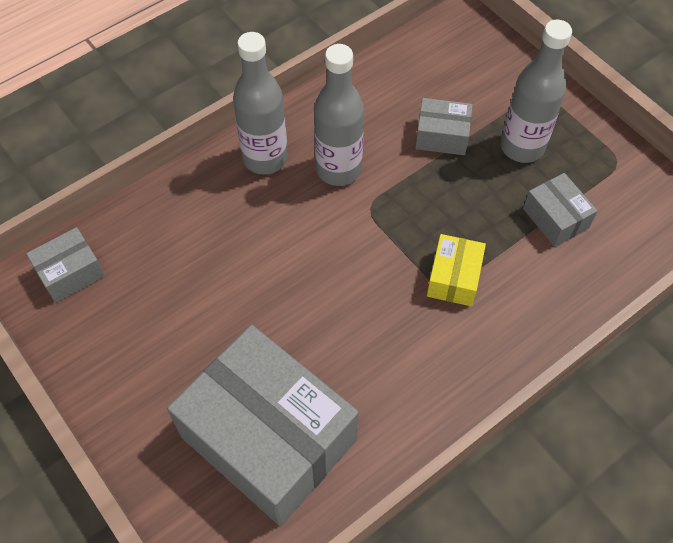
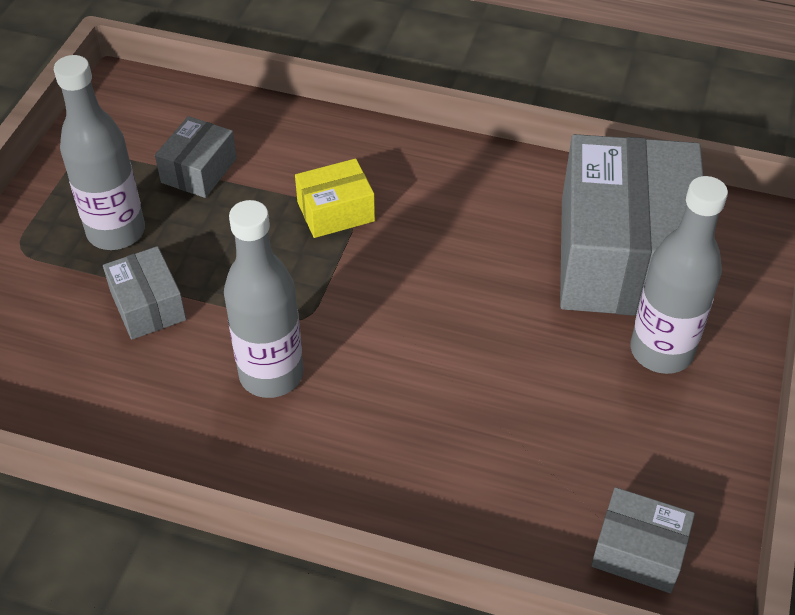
camera: 125 degrees left, 10 degrees down
grey bottle [233,32,288,175] -> grey bottle moved to [630,176,728,374]

